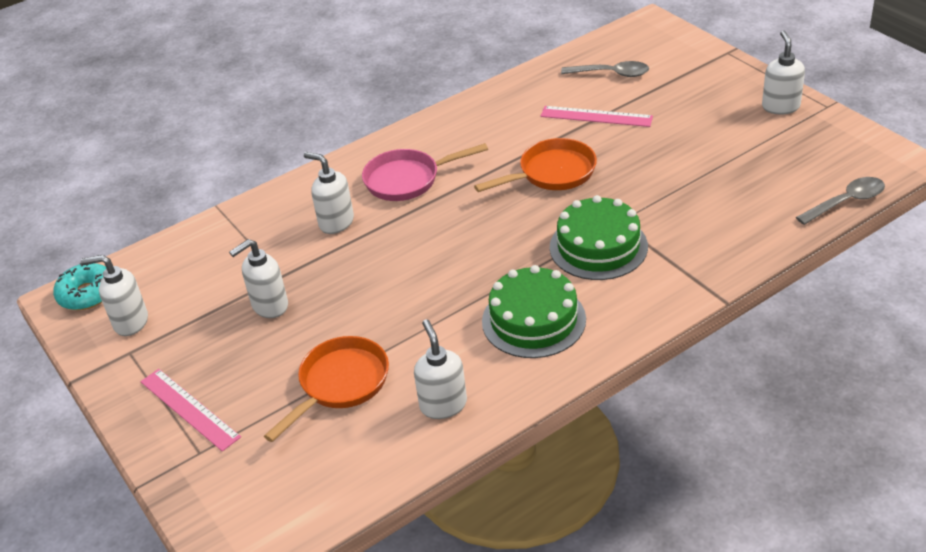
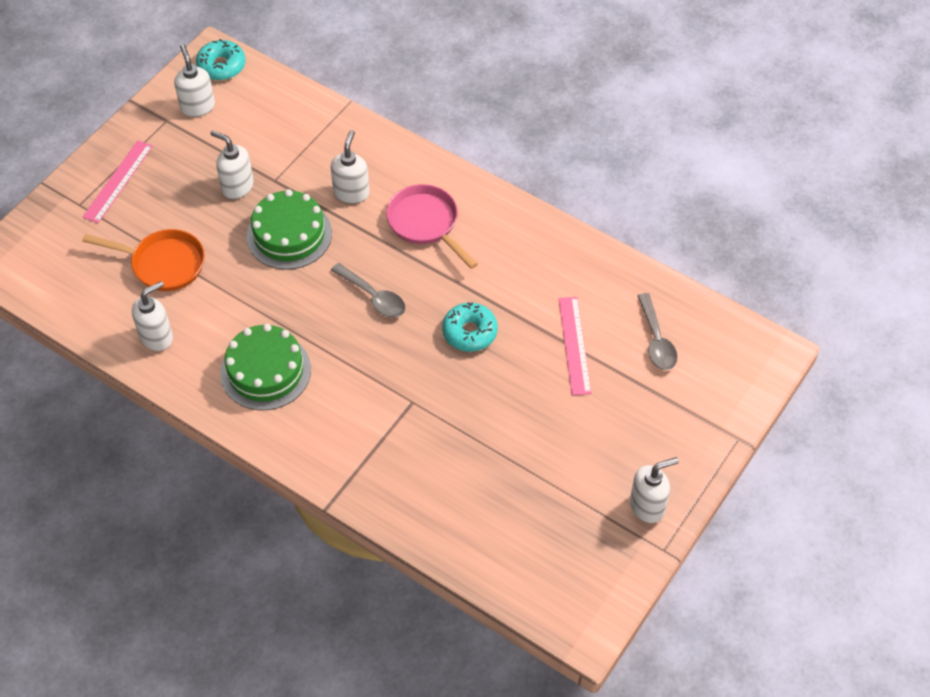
camera: 65 degrees right, 15 degrees up
orange pan [474,138,597,192] -> turquoise donut [442,302,498,352]
green cake [550,195,648,280] -> green cake moved to [247,189,332,270]
grey spoon [796,177,885,225] -> grey spoon moved to [331,263,406,318]

